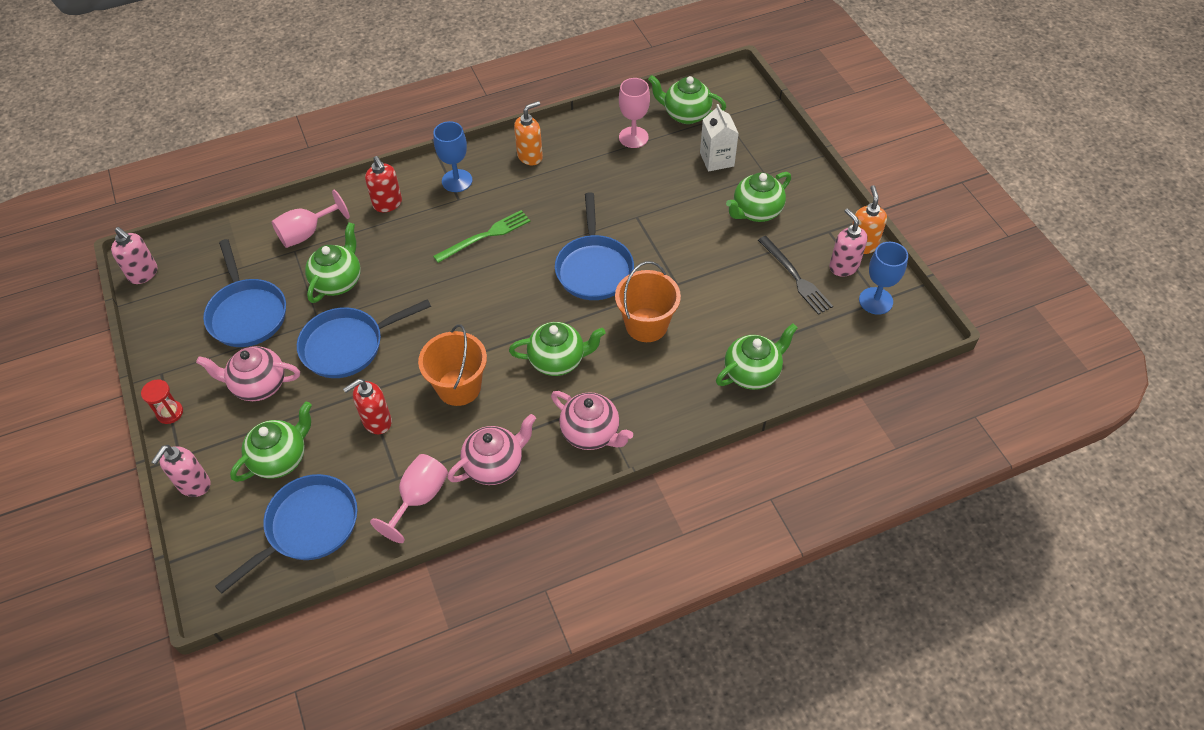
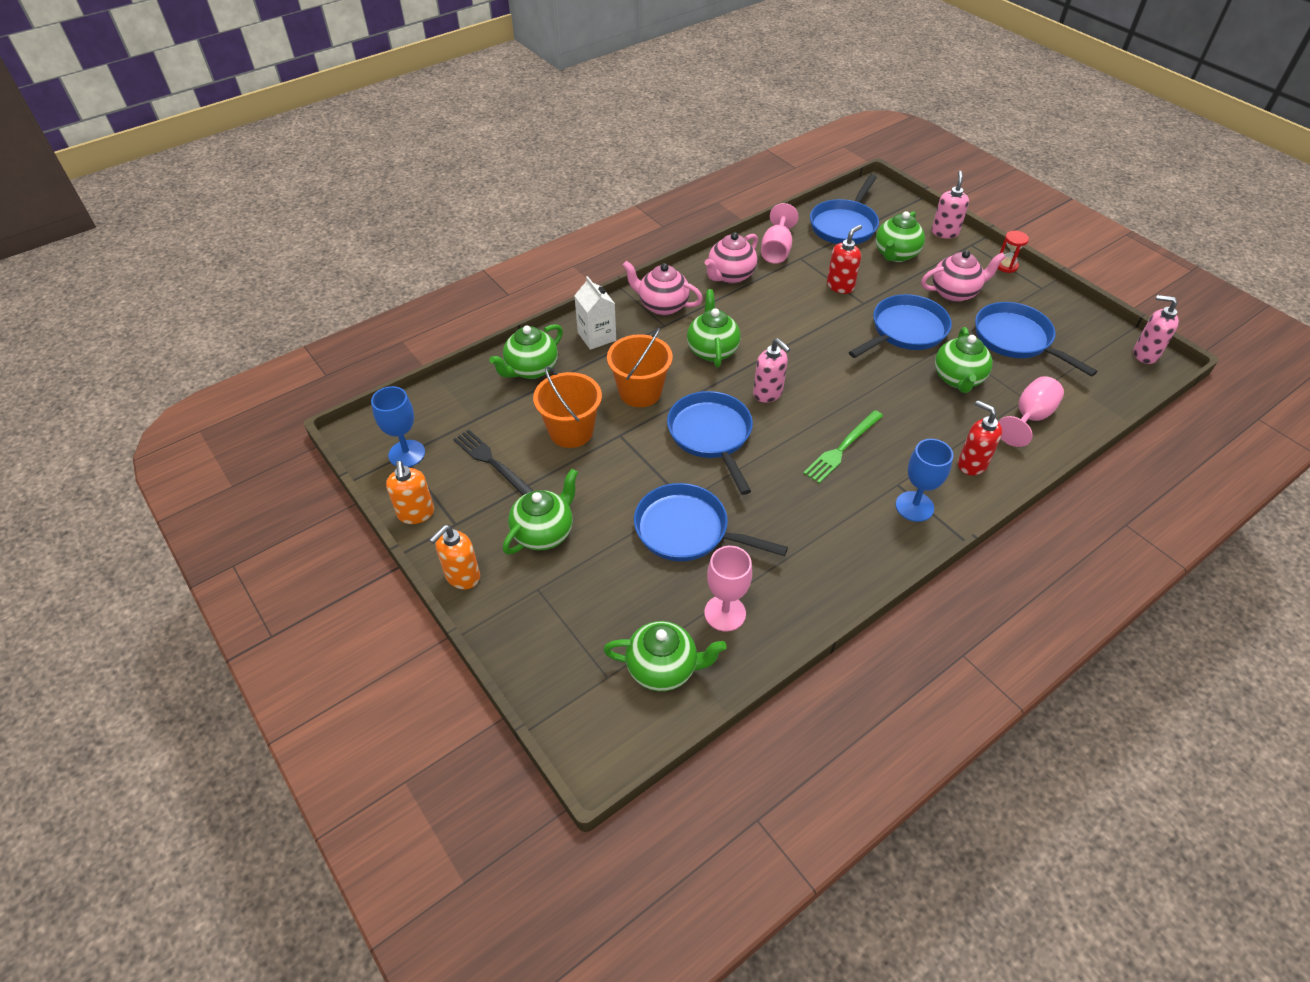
camera: 165 degrees right, 5 degrees down
orange bucket [418,324,487,406] -> orange bucket moved to [533,366,602,448]
green teapot [509,322,606,376] -> green teapot turned 105 degrees clockwise [687,289,740,367]
orange soap dispenser [514,101,543,165] -> orange soap dispenser moved to [429,525,480,589]
white carton [700,104,739,172] -> white carton moved to [574,276,616,350]
pink soap dispenser [829,208,868,276] -> pink soap dispenser moved to [753,338,790,403]
none -> blue pan [634,483,788,561]

